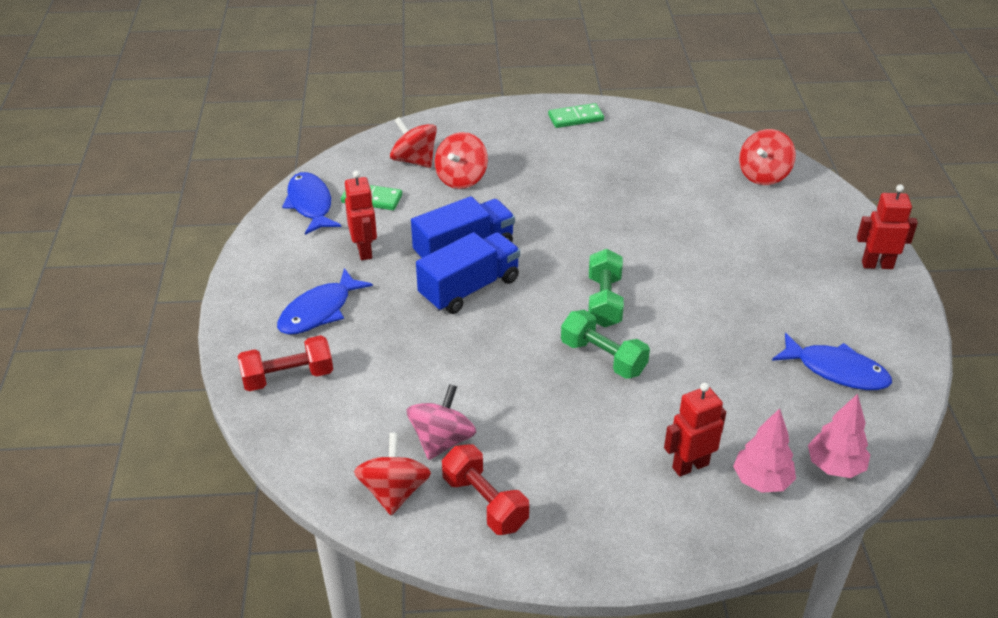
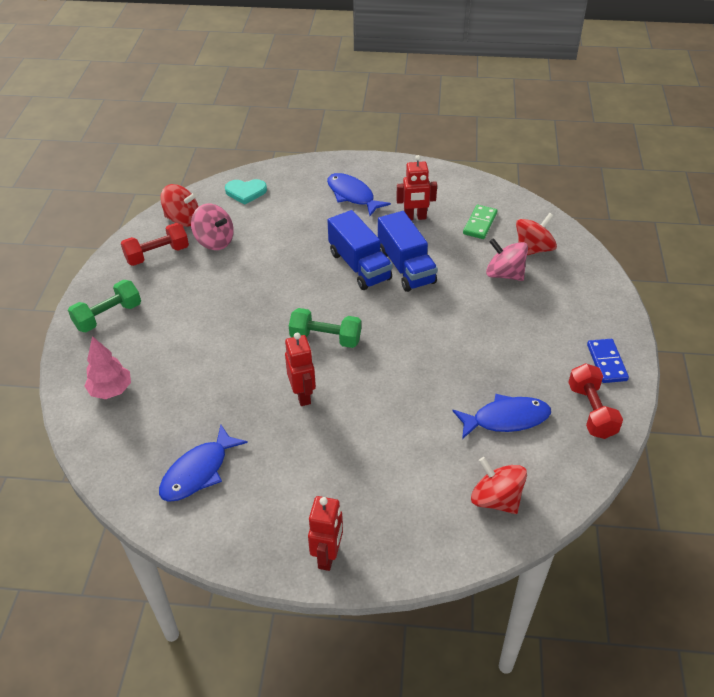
camera: 100 degrees right, 5 degrees up
red dumbbell [238,335,333,391] -> red dumbbell moved to [568,363,623,439]
blue fish [282,172,341,235] -> blue fish moved to [452,394,551,439]
red spinning top [434,132,488,189] -> pink spinning top [486,238,528,281]
green domino [548,103,604,128] -> blue domino [587,339,629,383]
green dumbbell [561,310,650,379] -> green dumbbell moved to [68,280,141,332]
red robot [664,383,726,477] -> red robot moved to [285,333,316,406]
pink tree [808,394,870,478] -> none
none -> turquoise heart [225,179,267,205]

